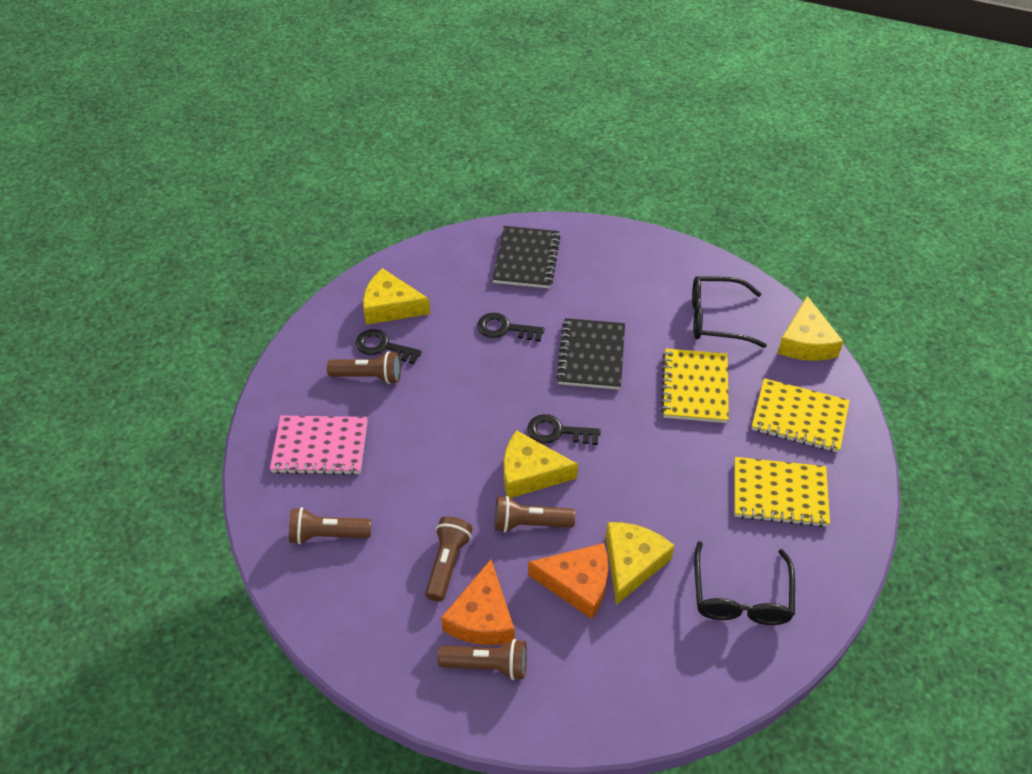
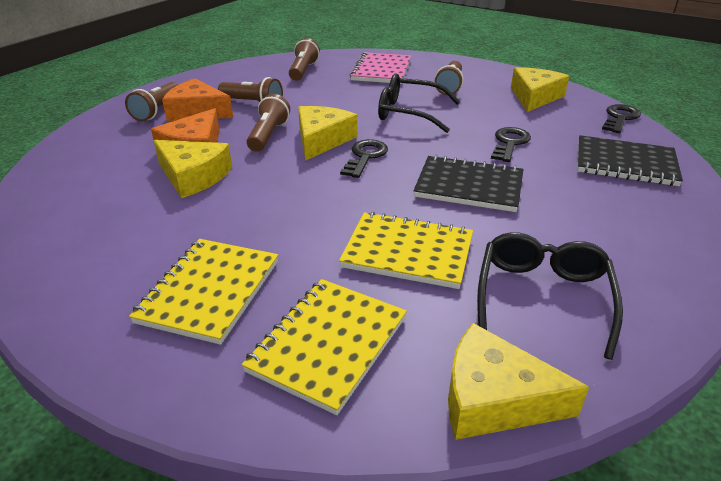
camera: 100 degrees right, 15 degrees down
black key [355,329,422,364] -> black key moved to [602,104,641,133]
black glasses [694,541,795,625] -> black glasses moved to [378,74,460,133]

